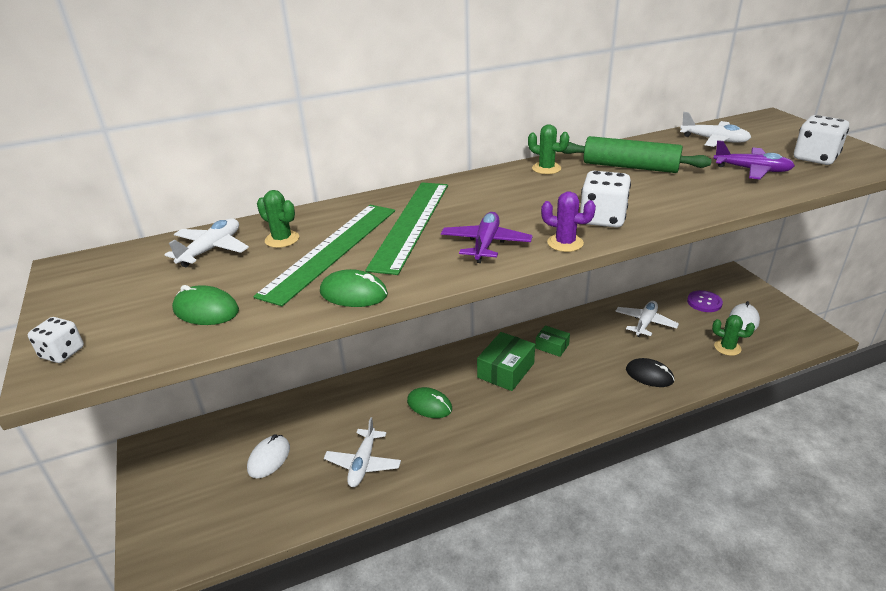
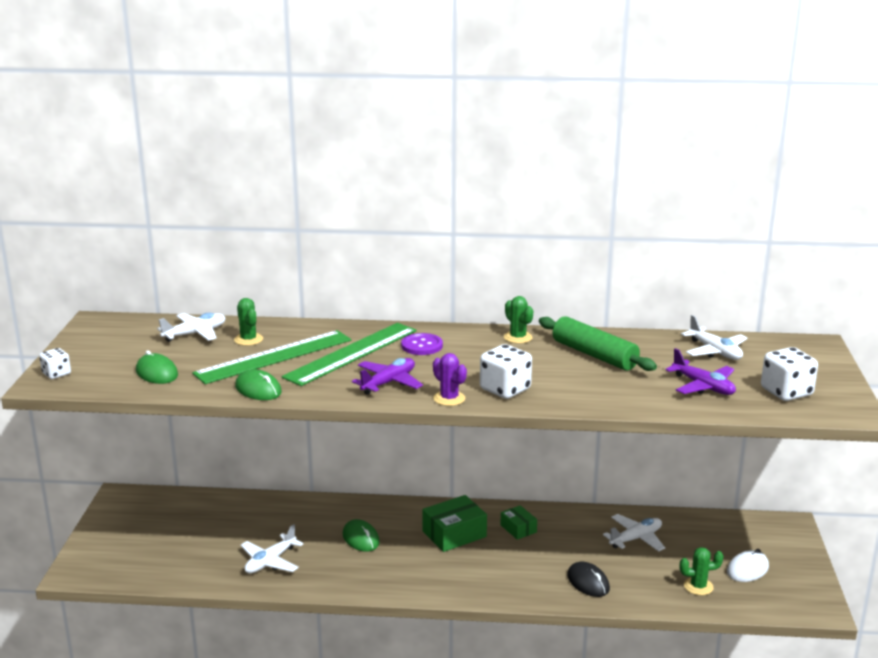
camera: 25 degrees right, 10 degrees down
white mouse [247,434,290,478] -> none
purple button [687,290,723,312] -> purple button moved to [401,333,443,355]
green cactus [712,315,755,356] -> green cactus turned 60 degrees counterclockwise [680,547,724,595]

